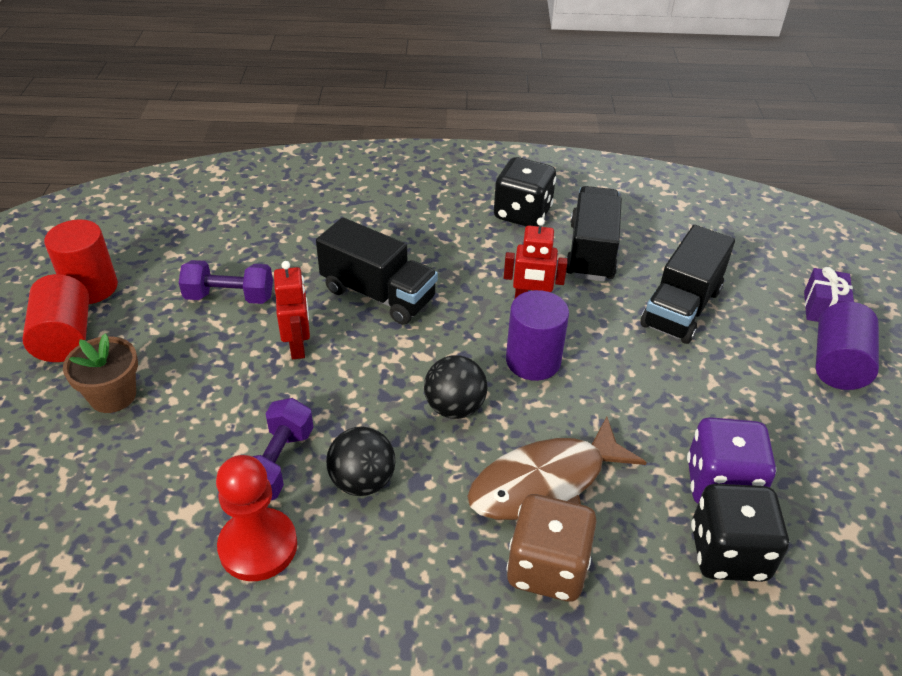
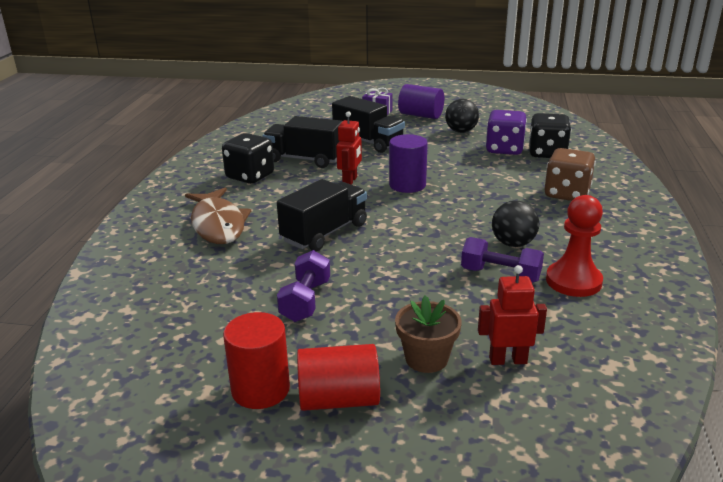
camera: 80 degrees left, 15 degrees down
red robot [274,261,310,359] -> red robot moved to [478,265,547,365]
black ball [424,355,488,419] -> black ball moved to [445,99,479,133]
brown fish [467,417,647,520] -> brown fish moved to [185,187,251,244]

